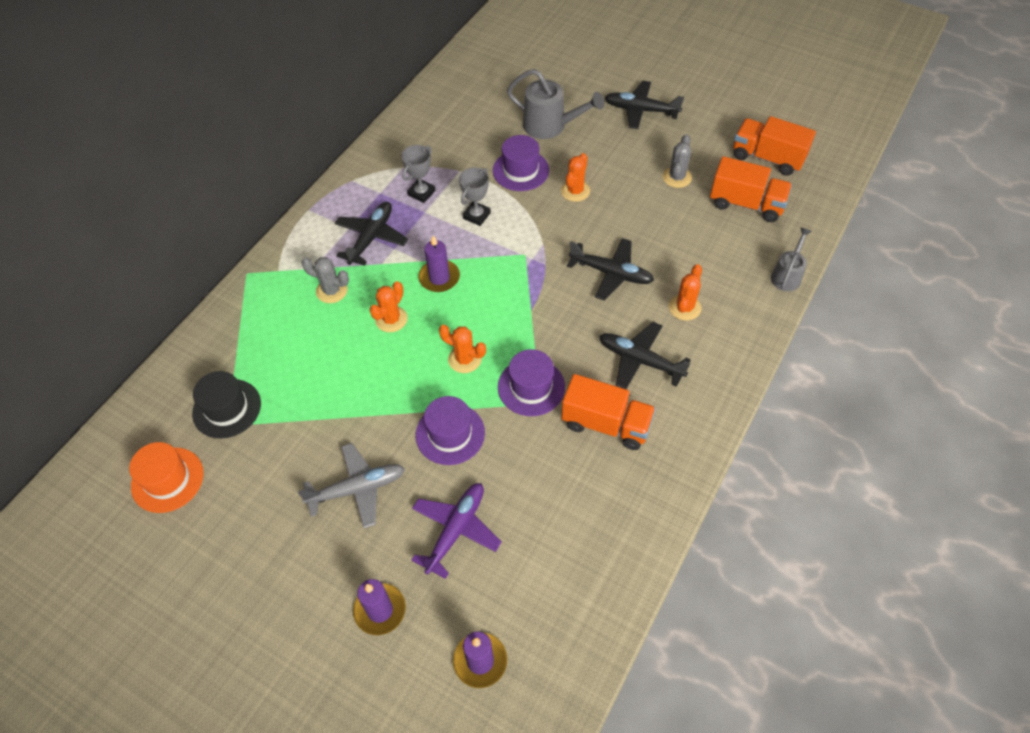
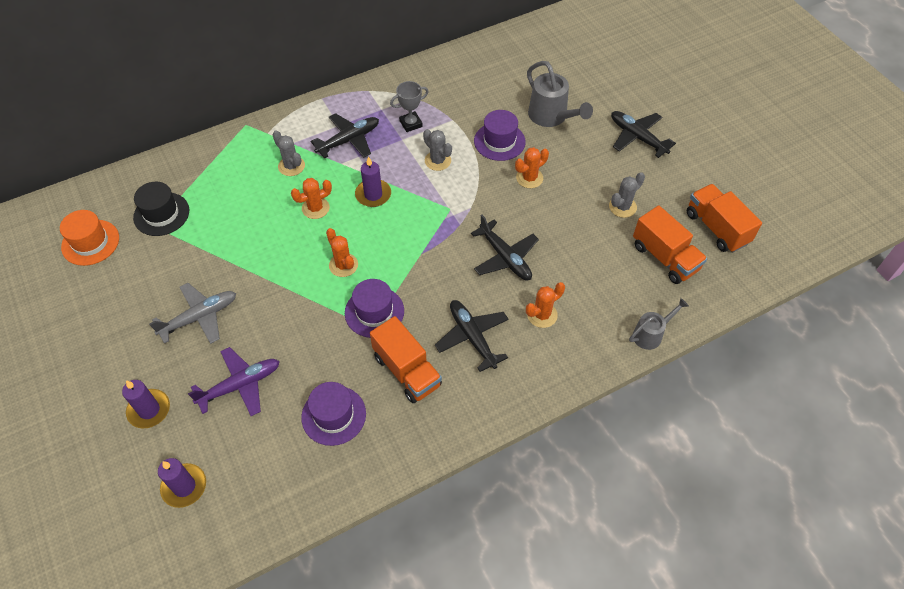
camera: 30 degrees right, 0 degrees up
grey plane [298,443,405,528] -> grey plane turned 45 degrees counterclockwise [149,283,236,344]
purple hat [415,396,485,465] -> purple hat moved to [301,382,366,446]
grey trophy [459,168,491,226] -> grey cactus [423,129,452,171]

